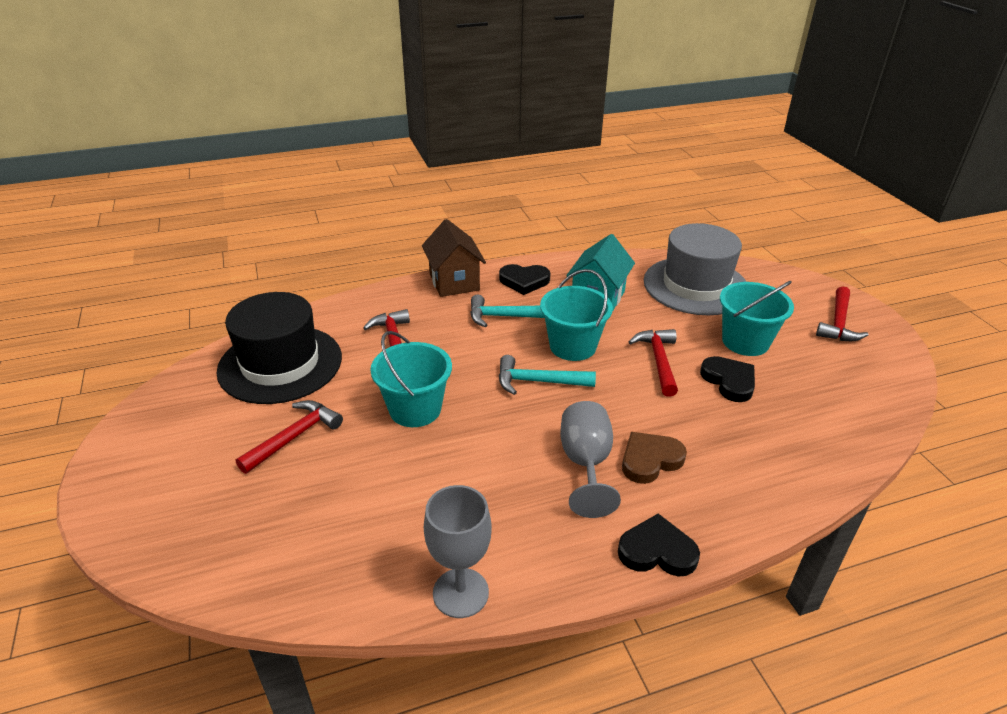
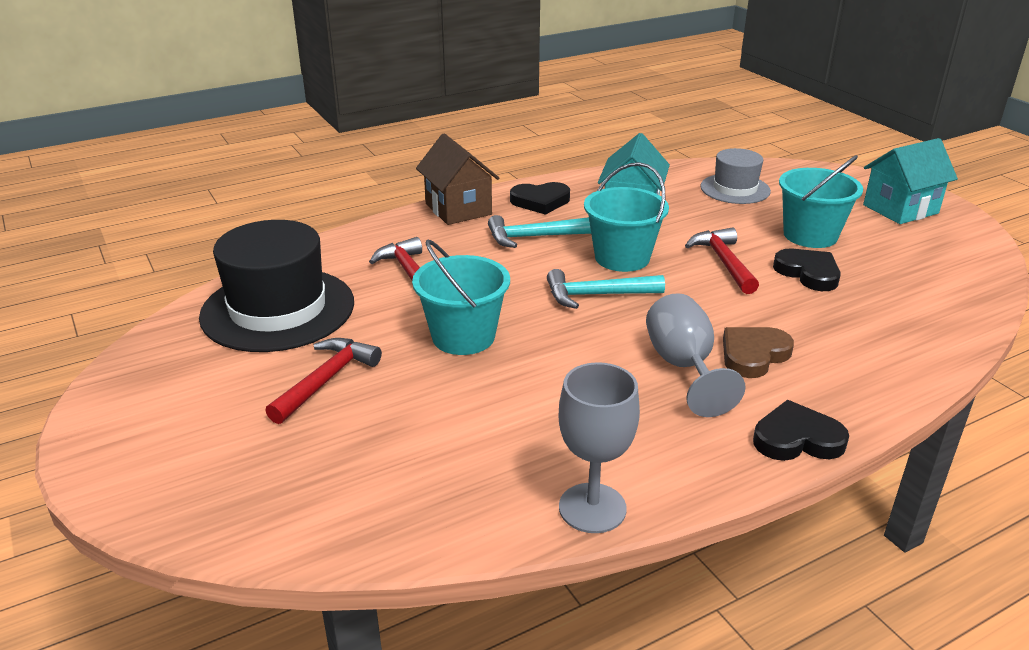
camera: 10 degrees left, 5 degrees down
grey hat [644,223,747,315] -> grey hat [700,148,771,204], size x0.57
red hammer [816,286,868,341] -> turquoise house [863,138,958,224]

